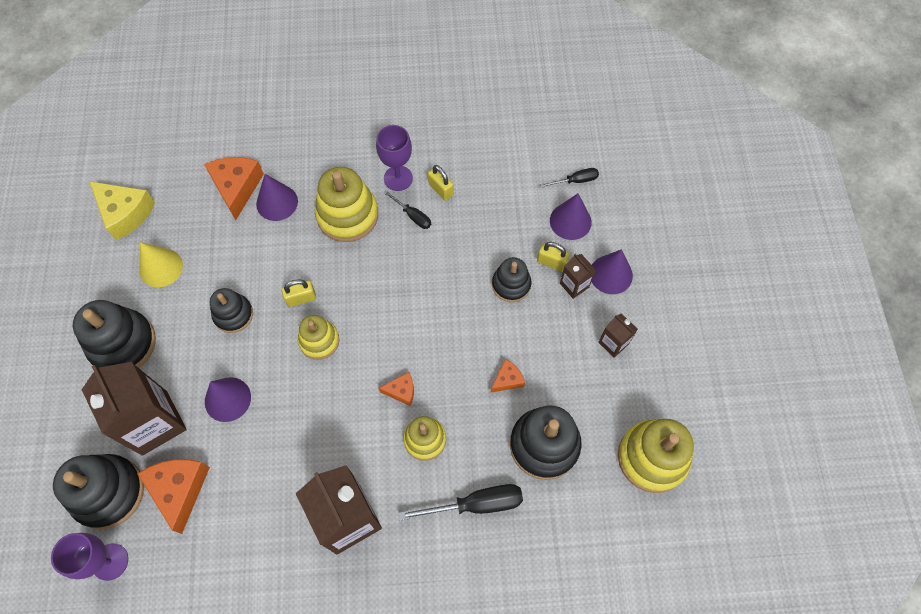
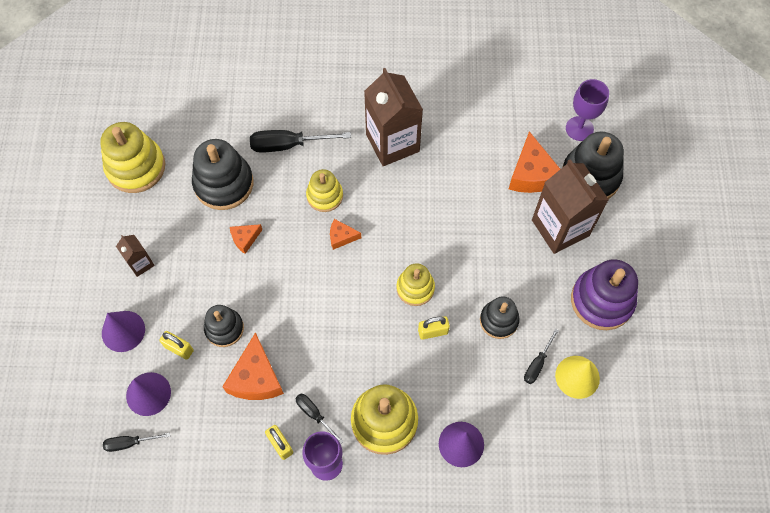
camera: 175 degrees left, 0 degrees up
black stacking toy [73,300,156,368] -> purple stacking toy [571,259,638,330]
yellow cheese [89,181,155,240] -> none
orange cheese [204,157,264,220] -> orange cheese moved to [222,332,284,400]
purple cone [205,377,251,422] -> none
brown carton [560,254,596,299] -> none
none -> black screwdriver [524,329,559,384]

